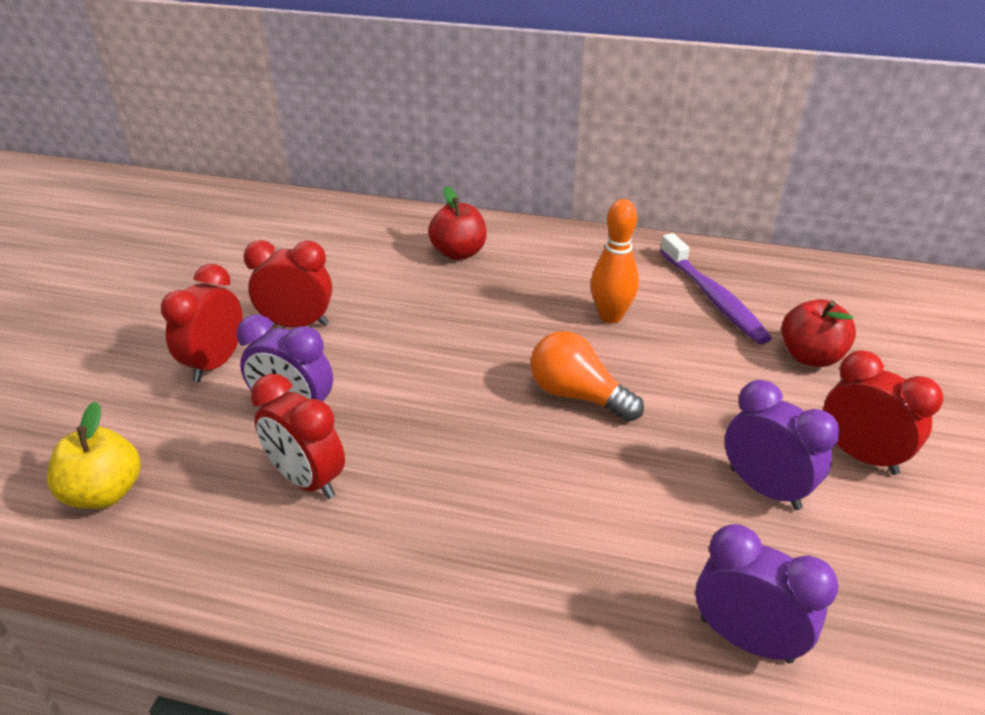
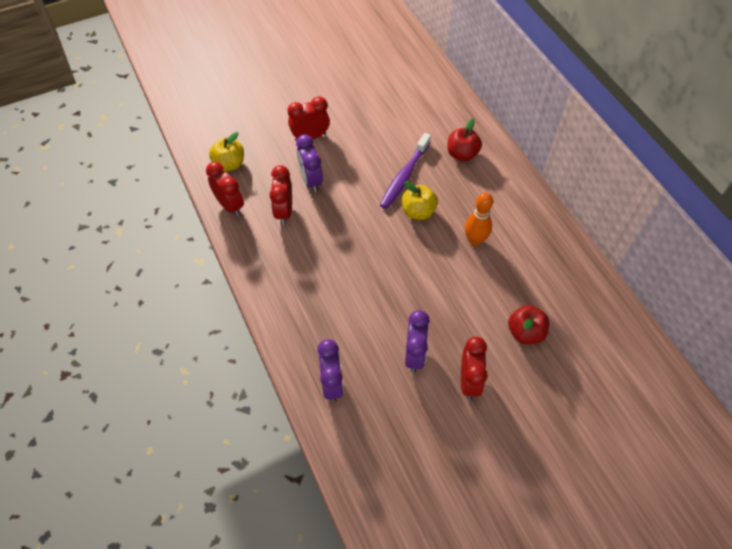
camera: 50 degrees right, 20 degrees up
red clock [243,240,332,327] -> red clock moved to [206,162,244,216]
orange light bulb [531,331,644,422] -> none
purple toothbrush [660,233,772,344] -> purple toothbrush moved to [380,133,431,209]
none -> yellow apple [402,181,438,220]

